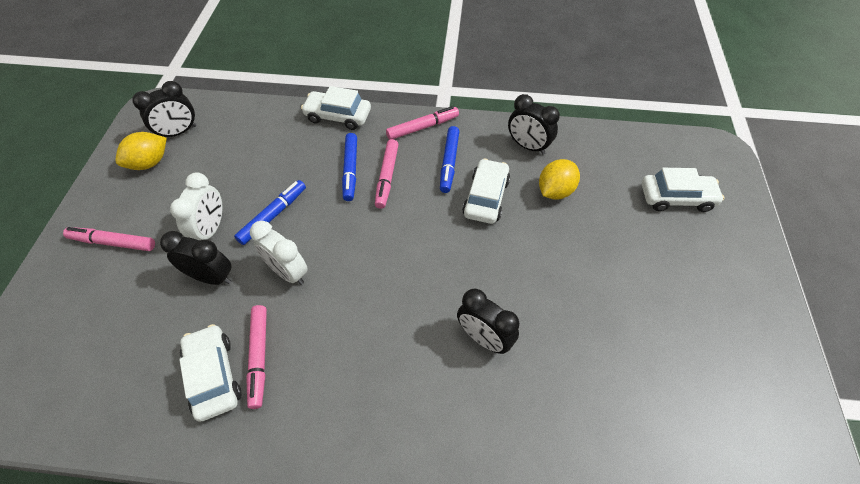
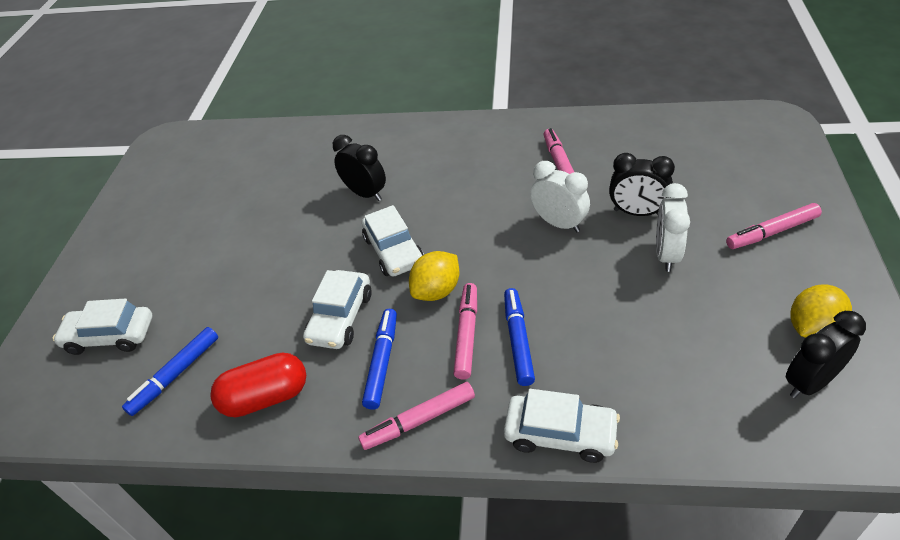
camera: 175 degrees left, 10 degrees down
pink marker [63,227,155,251] -> pink marker turned 150 degrees clockwise [726,203,822,249]
white car [179,324,242,422] -> white car moved to [362,205,424,276]
blue marker [234,180,306,245] -> blue marker moved to [122,327,218,416]
black clock [508,94,560,154] -> red capsule [210,353,306,417]
yellow lemon [539,159,580,199] -> yellow lemon moved to [409,251,460,301]

